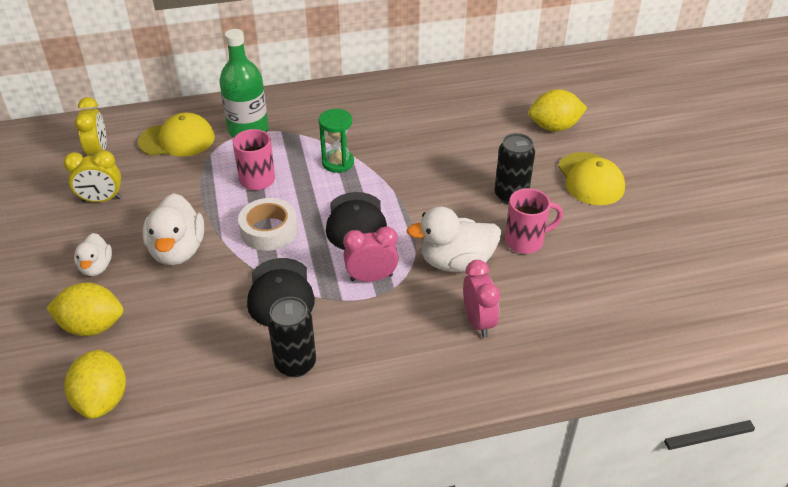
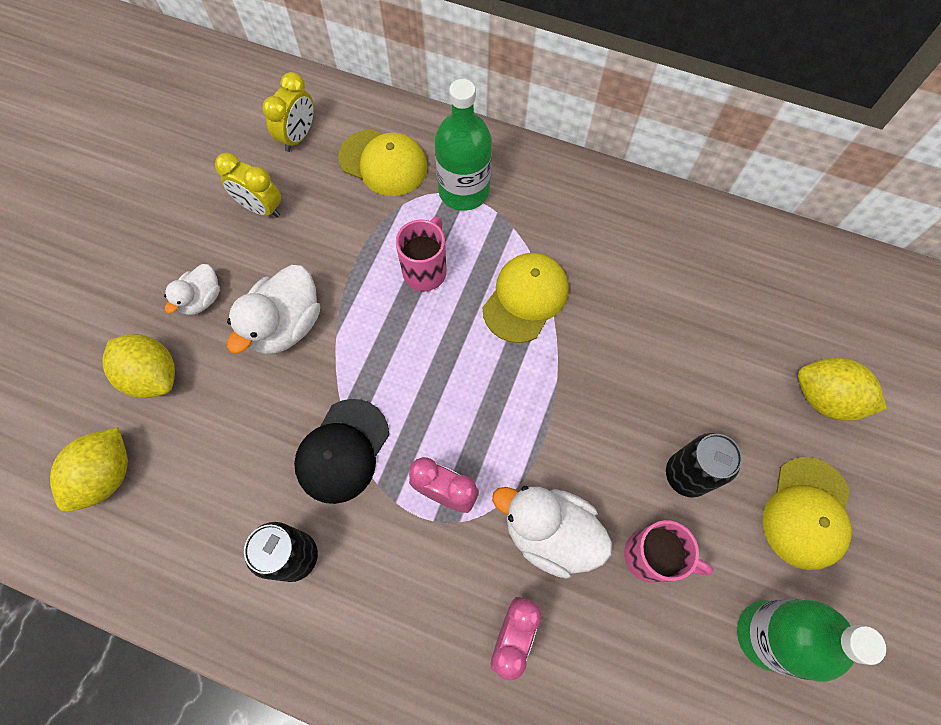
camera: 35 degrees right, 25 degrees up
white tape [238,198,297,251] -> none
green hourglass [319,109,354,173] -> yellow cap [483,253,569,343]
black cap [326,192,387,250] -> none
none -> green bottle [737,599,886,682]

